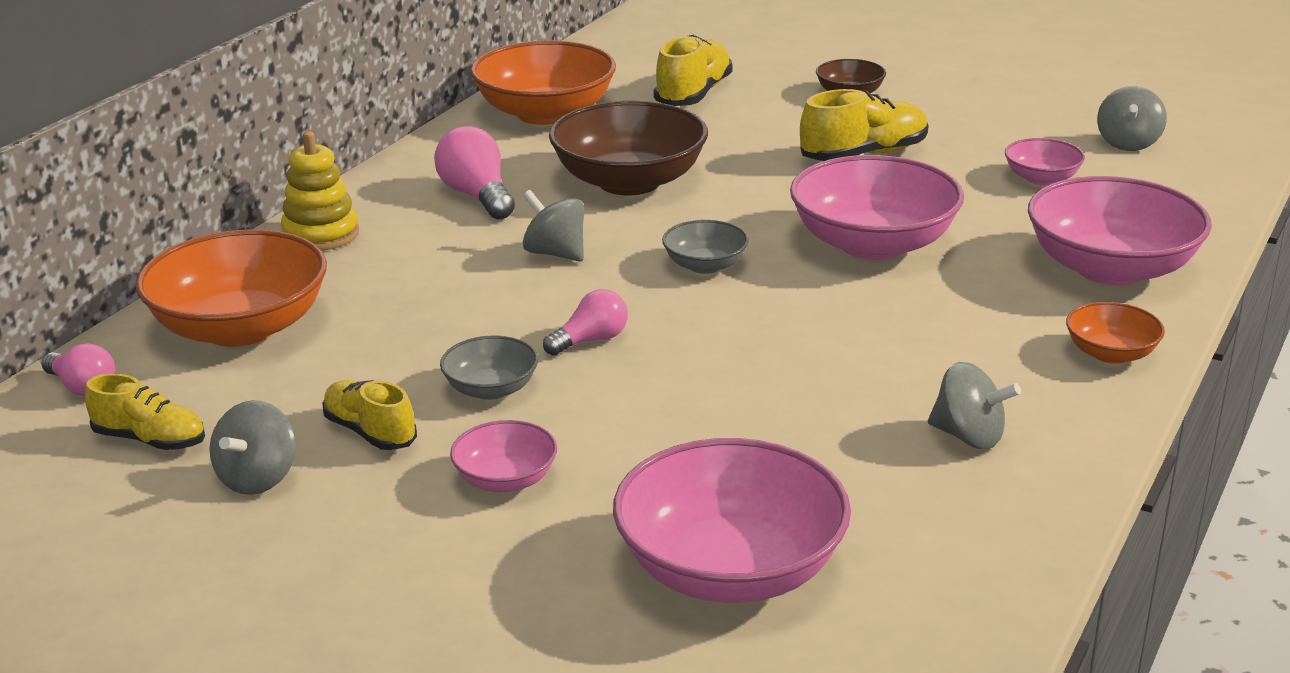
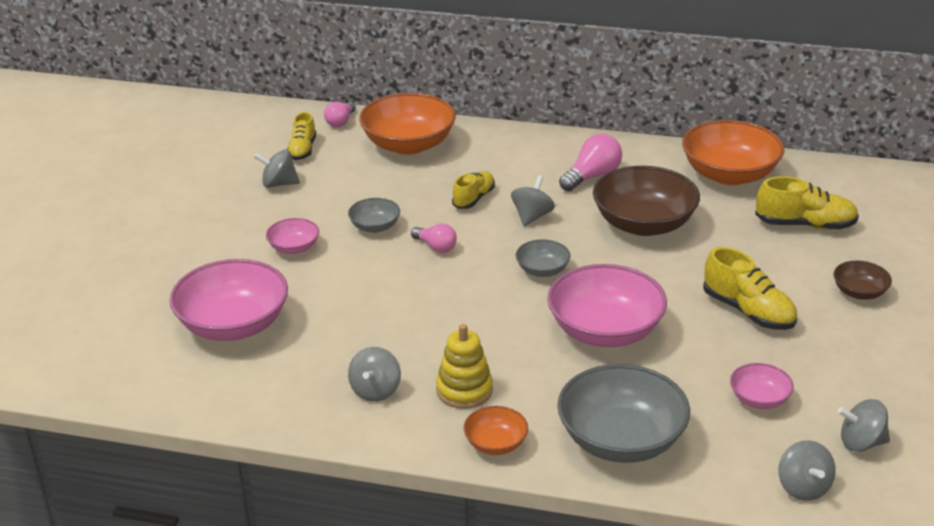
camera: 75 degrees right, 5 degrees up
yellow stacking toy [281,131,359,251] -> yellow stacking toy moved to [436,324,493,409]
yellow shoe [322,380,417,450] -> yellow shoe moved to [452,171,495,209]
pink bowl [1028,176,1212,285] -> grey bowl [557,364,690,463]
none -> grey spinning top [778,440,836,501]

